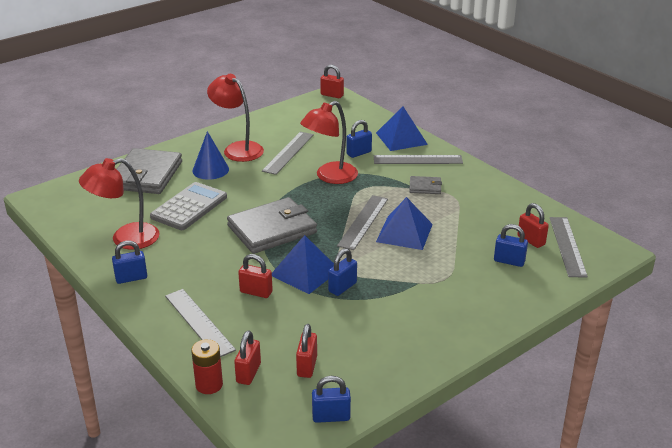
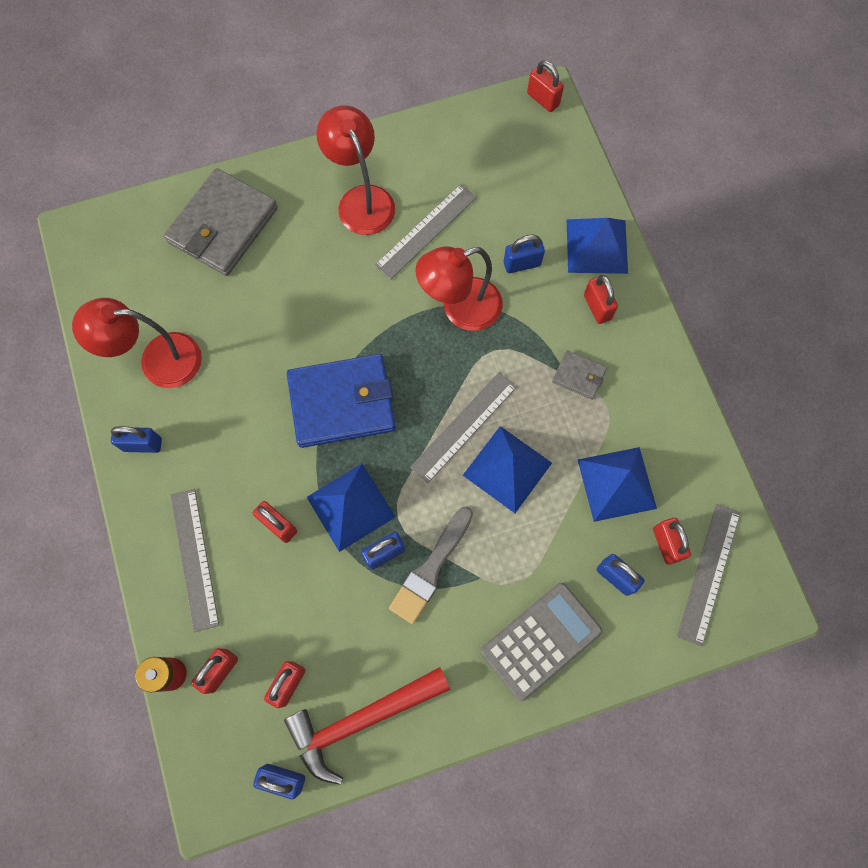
camera: 20 degrees right, 40 degrees up
grey calculator [150,182,227,230] -> grey calculator moved to [481,583,603,702]
blue cone [192,131,229,180] -> none
grey wallet [227,197,317,254] -> blue wallet [287,354,396,448]
grey ruler [374,155,463,164] -> red padlock [584,275,618,324]
none -> red hammer [284,667,450,785]
none -> grey brush [389,507,473,624]
none -> blue pyramid [578,447,657,522]

